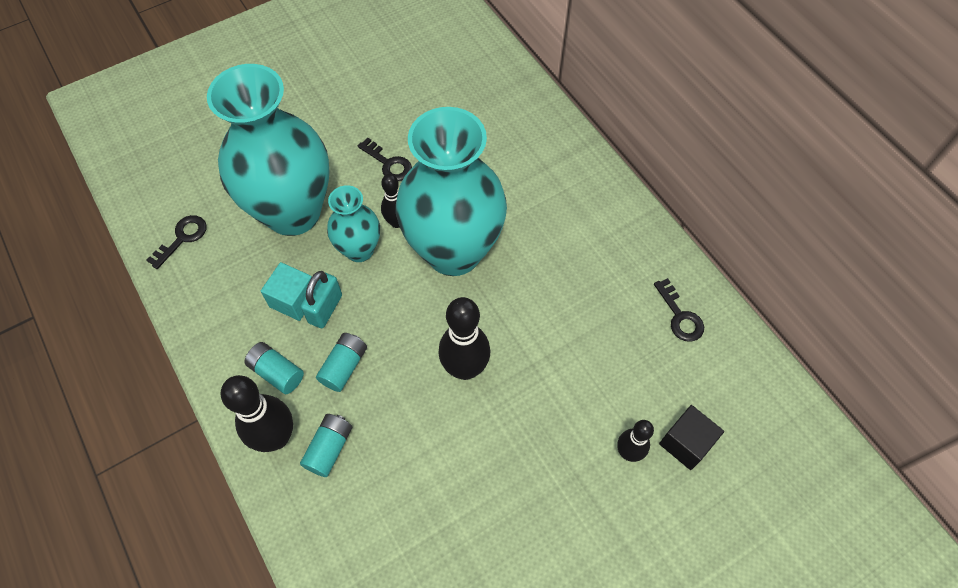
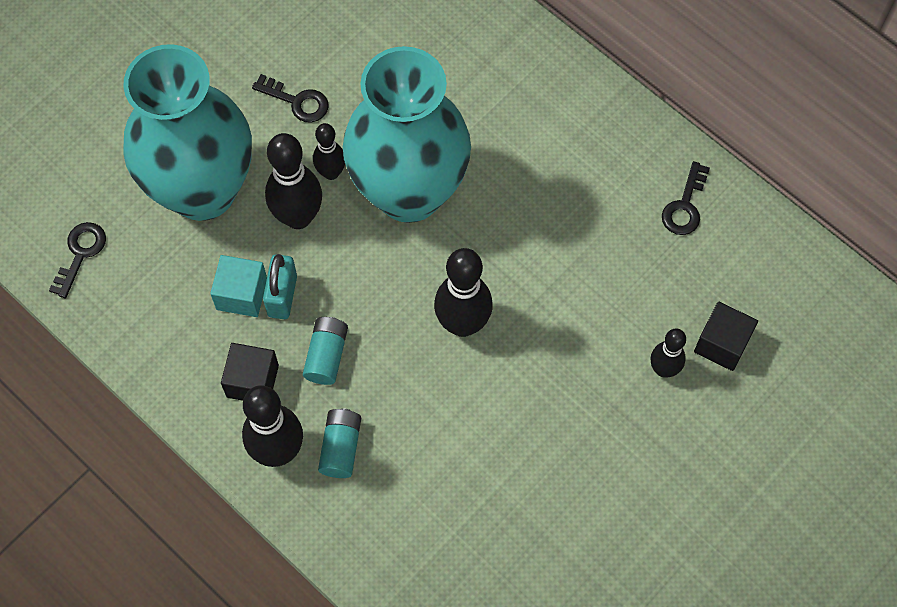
camera: 15 degrees left, 5 degrees up
turquoise battery [244,342,304,394] -> black cube [221,343,279,401]
turquoise vase [327,185,380,262] -> black bowling pin [265,133,322,229]
black key [654,278,704,342] -> black key turned 60 degrees clockwise [662,161,710,235]

